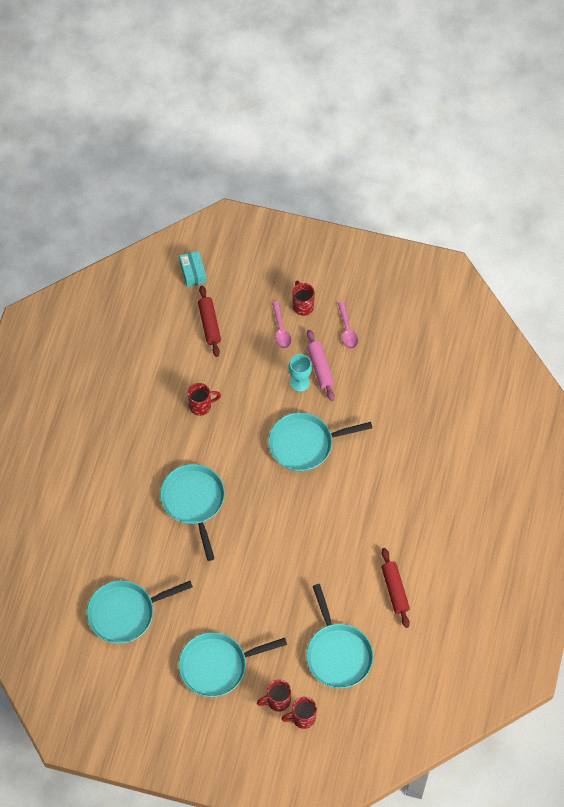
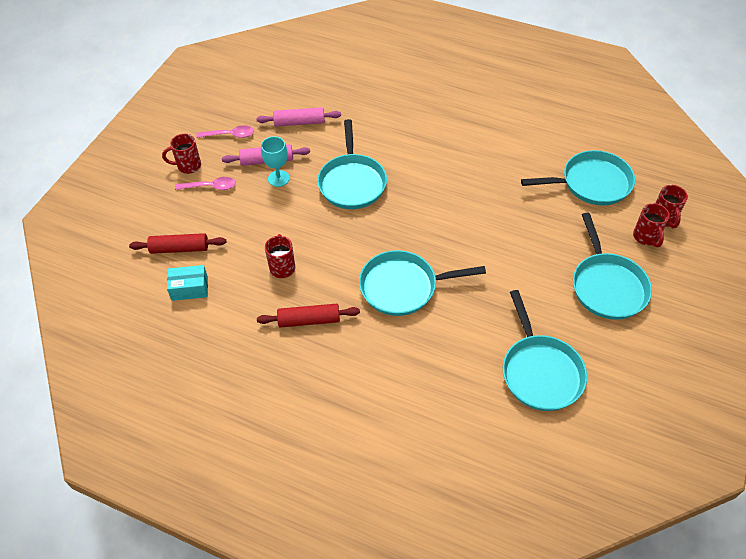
camera: 80 degrees left, 10 degrees down
turquoise box [179,251,207,287] -> turquoise box moved to [167,265,208,301]
red rolling pin [381,548,410,628] -> red rolling pin moved to [257,304,360,328]
none -> pink rolling pin [256,107,341,126]

